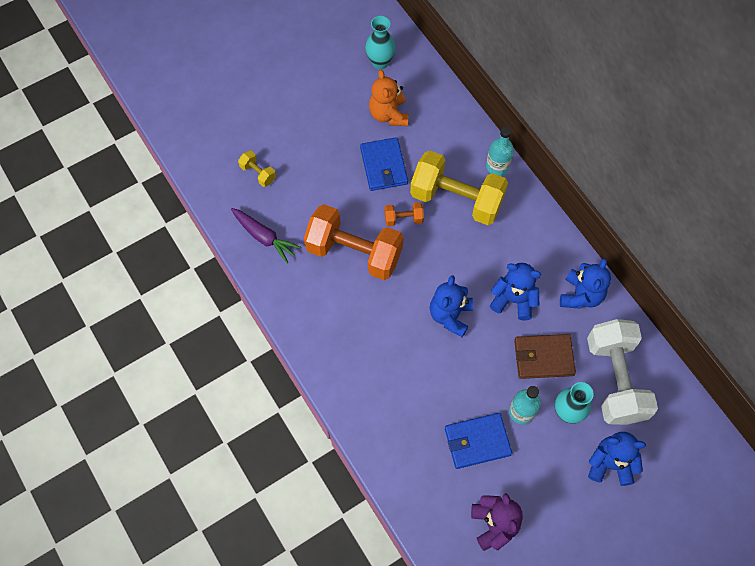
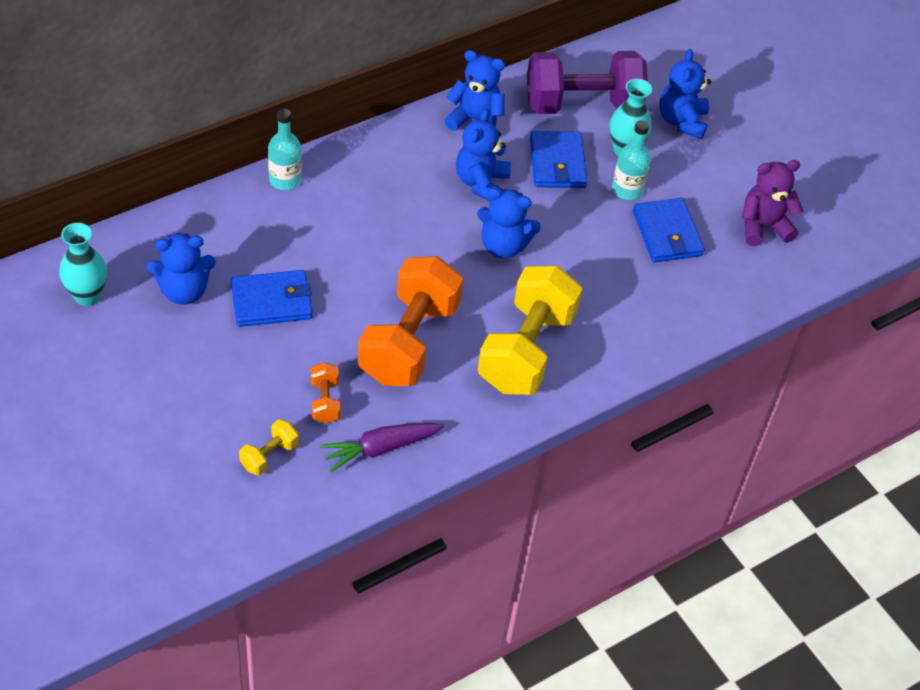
camera: 95 degrees left, 15 degrees down
purple carrot [231,208,301,263] -> purple carrot turned 150 degrees counterclockwise [320,423,444,472]
orange teddy bear [369,70,409,126] -> blue teddy bear [147,233,216,305]
orange dumbbell [384,202,424,226] -> orange dumbbell moved to [311,362,340,424]
yellow dumbbell [410,151,508,225] -> yellow dumbbell moved to [478,266,582,395]
brown wallet [514,334,576,379] -> blue wallet [530,131,587,188]
white dumbbell [587,319,658,425] -> purple dumbbell [527,51,648,114]

